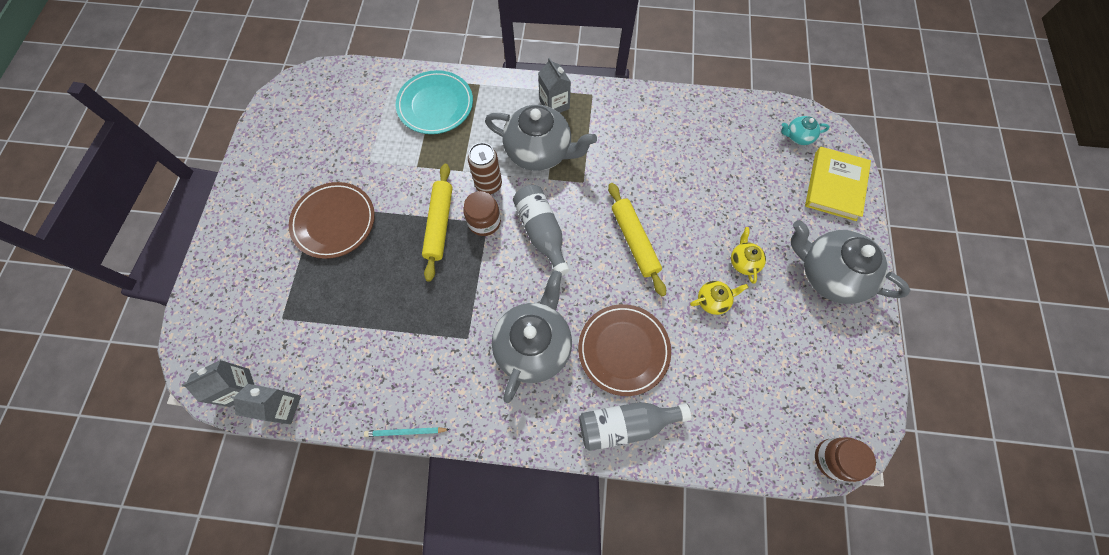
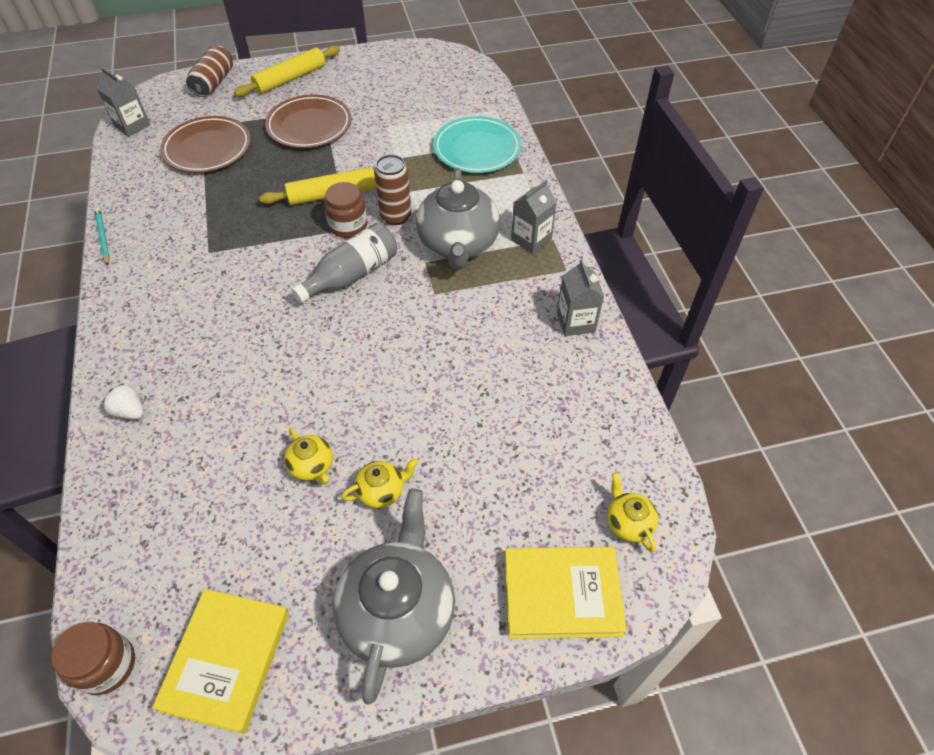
camera: 70 degrees right, 15 degrees down
grey carton [230,384,301,424] -> grey carton moved to [557,259,604,336]
grey teapot [492,270,572,403] -> none
brown plate [578,304,671,396] -> brown plate moved to [160,116,251,173]
grey bottle [579,402,691,451] -> white strawberry [102,383,144,419]
yellow rolling pin [608,183,666,296] -> yellow rolling pin moved to [234,45,340,97]
turquoise teapot [781,116,830,145] -> yellow teapot [607,472,658,552]
none -> yellow book [152,589,289,734]
none -> brown can [186,46,233,97]

